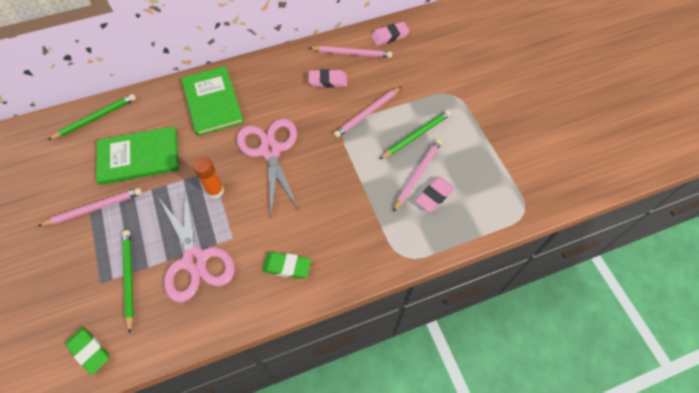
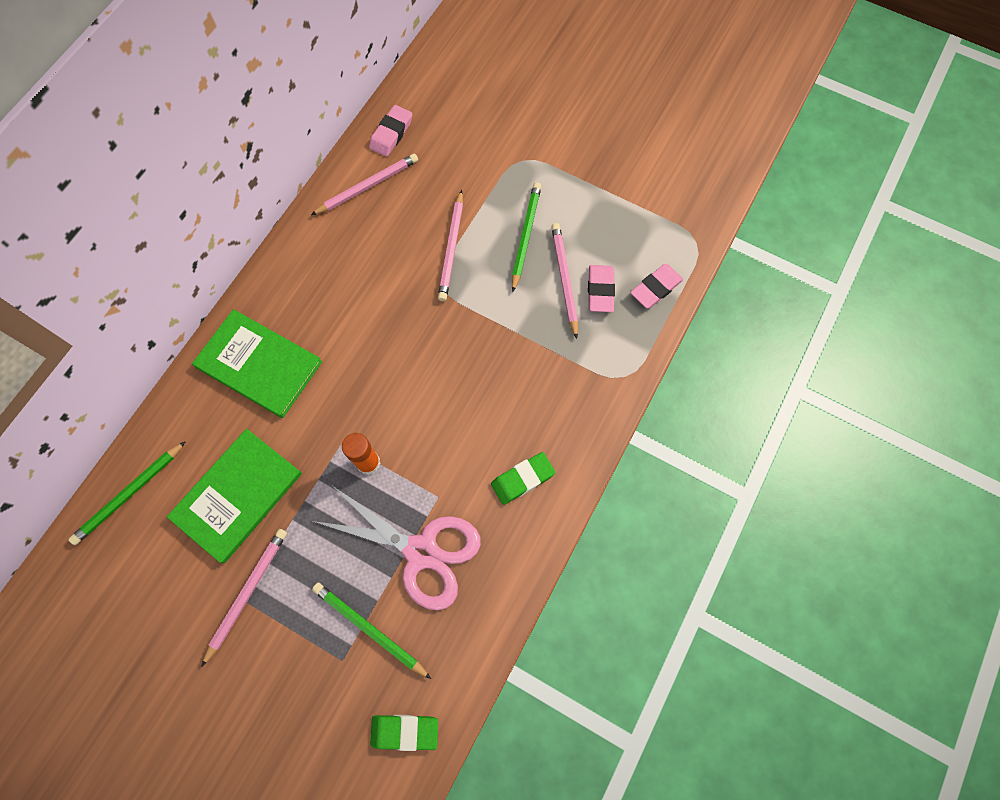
camera: 40 degrees left, 10 degrees up
green pencil [48,94,136,140] -> green pencil turned 150 degrees counterclockwise [68,441,186,545]
pink scissors [237,119,299,215] -> none
pink eraser [308,69,347,88] -> pink eraser moved to [631,264,683,308]

